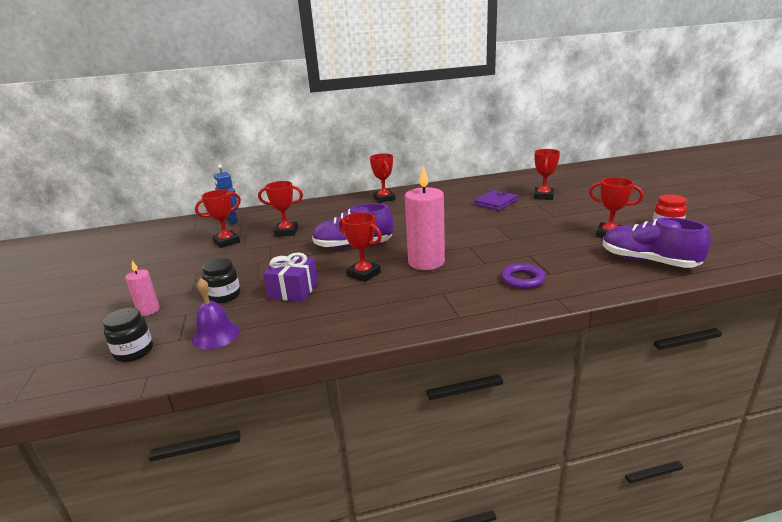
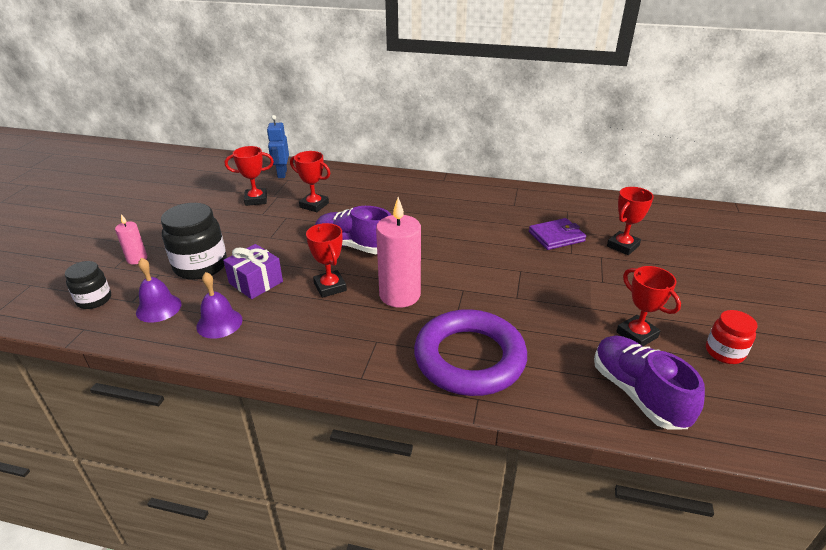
camera: 25 degrees right, 10 degrees up
black jar [202,258,240,303] -> black jar [161,203,227,280], size x1.71
red trophy [370,153,395,203] -> none
purple ring [501,263,546,289] -> purple ring [414,309,527,396], size x2.20
none -> purple bell [196,272,242,339]

